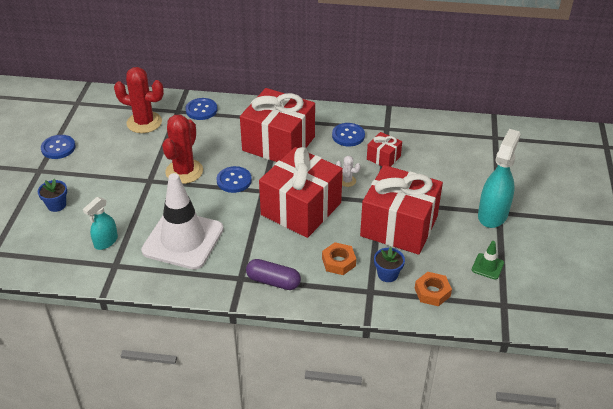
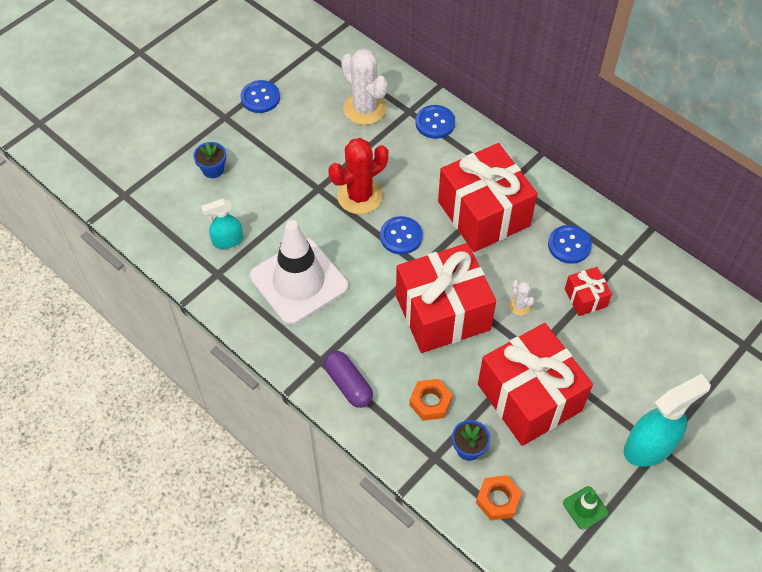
camera: 35 degrees right, 15 degrees up
red cactus [114,67,164,133] -> white cactus [341,49,388,125]

